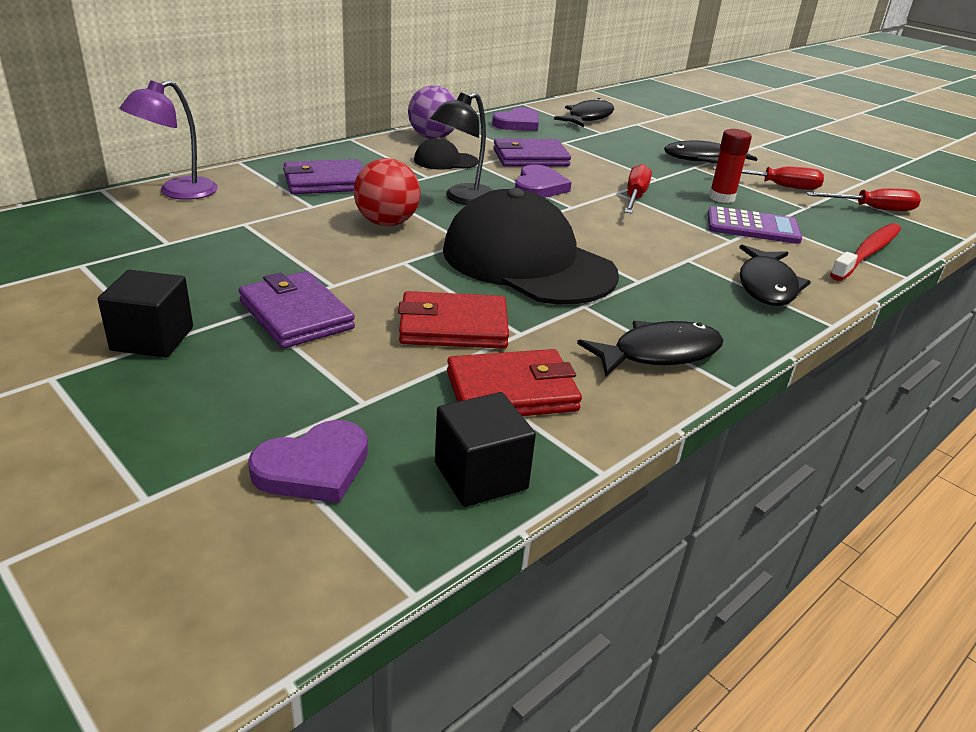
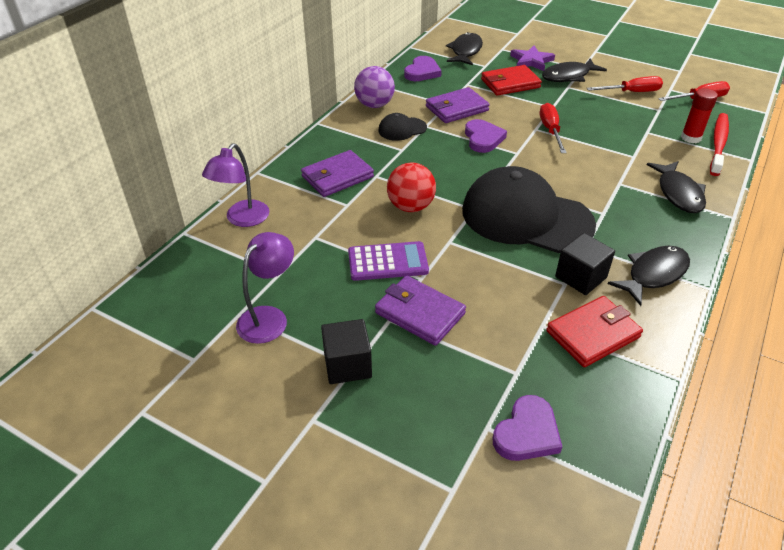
camera: 15 degrees left, 10 degrees up
red wallet [398,291,509,349] -> red wallet moved to [481,65,542,96]
black lamp [430,92,493,205] -> none
black cube [435,392,536,507] -> black cube moved to [555,233,615,295]
purple calculator [708,206,802,244] -> purple calculator moved to [348,241,429,281]
red glue stick [709,129,752,203] -> red glue stick moved to [681,88,718,143]
none -> purple lamp [236,232,294,344]
none -> purple star [510,45,555,71]

